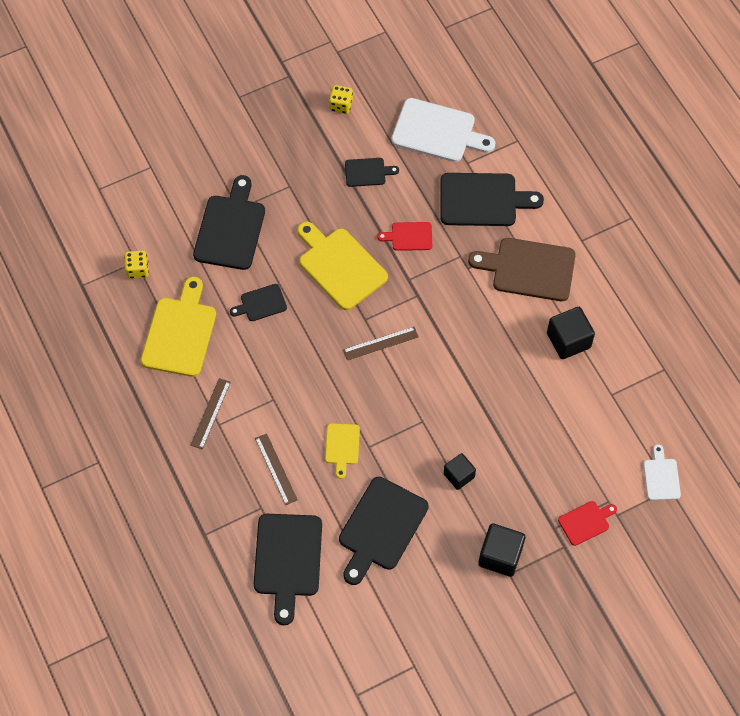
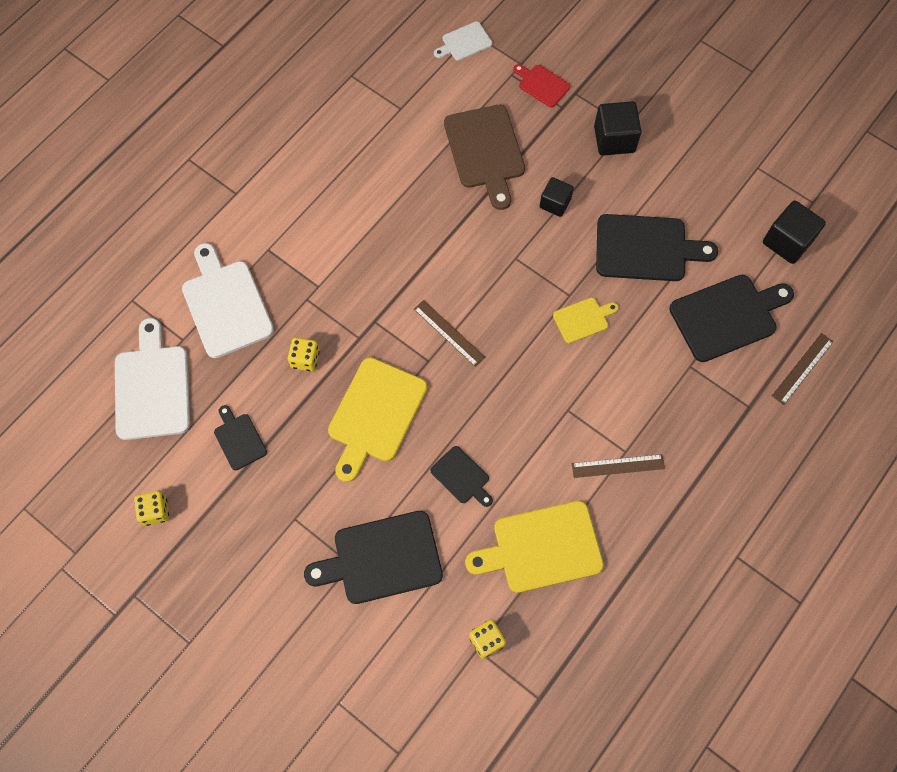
camera: 115 degrees left, 5 degrees up
brown ruler [255,433,298,505] -> brown ruler moved to [772,333,833,405]
red cutting board [377,222,432,251] -> yellow dice [288,338,320,372]
black cutting board [441,173,544,226] -> white cutting board [182,243,274,358]
brown cutting board [468,238,576,301] -> brown cutting board moved to [444,105,525,210]
black cube [547,307,595,359] -> black cube moved to [763,201,826,264]

